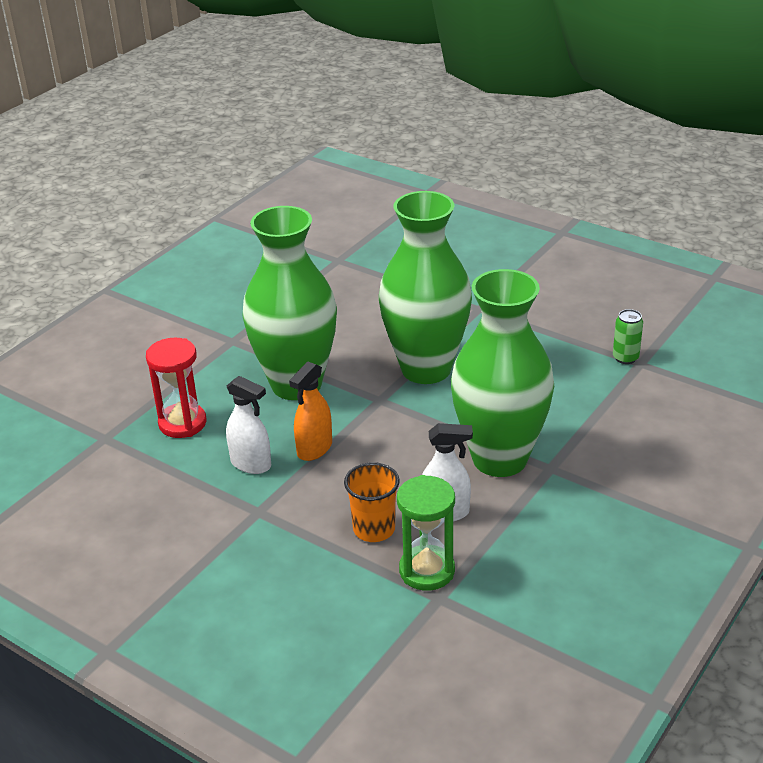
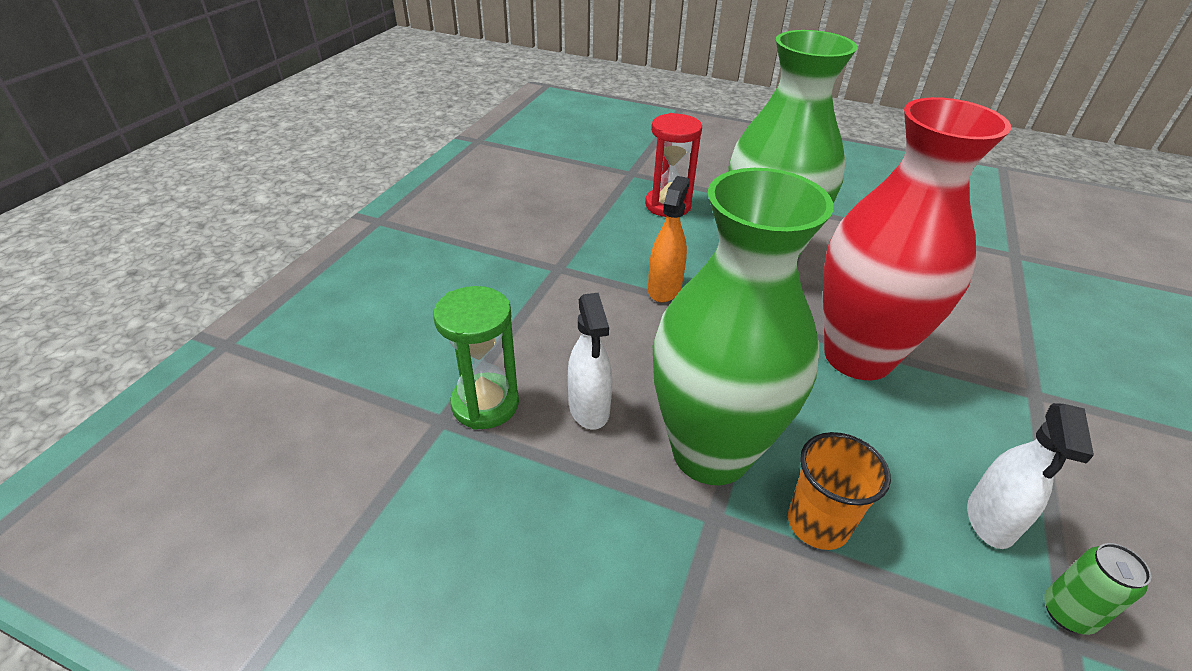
camera: 75 degrees right, 5 degrees up
white spray bottle [226,376,271,474] -> white spray bottle moved to [967,403,1094,549]
orange spray bottle [289,362,332,461] -> orange spray bottle turned 90 degrees clockwise [648,176,690,302]
orange cup [344,462,400,542] -> orange cup moved to [788,432,891,550]
green vase [379,191,472,384] -> red vase [823,97,1011,380]

